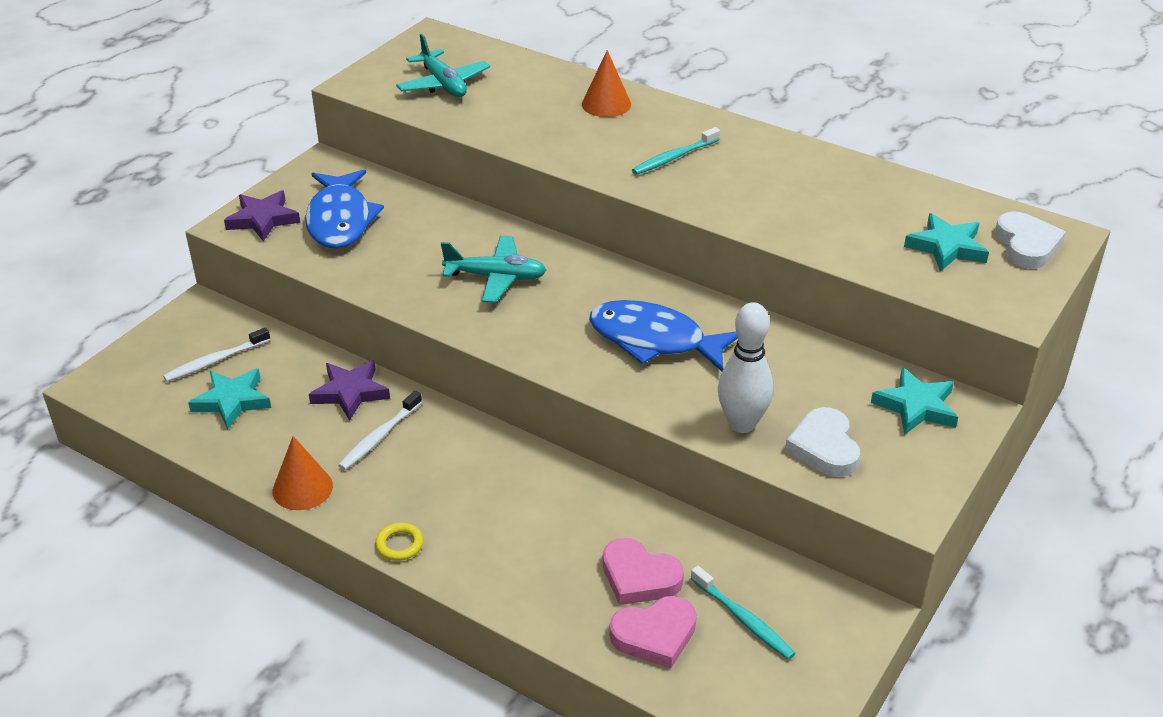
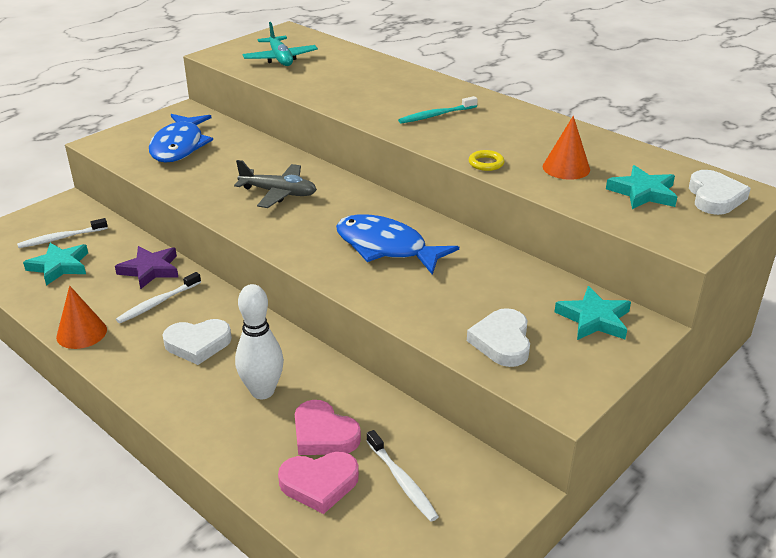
camera: 10 degrees right, 5 degrees down
purple star [224,190,300,242] -> none
yellow ring [375,523,423,561] -> yellow ring moved to [469,150,505,171]
turquoise plane [441,236,546,303] -> grey plane [234,160,317,208]
orange cone [582,50,631,117] -> orange cone moved to [543,116,590,180]
turquoise toothbrush [690,566,796,660] -> white toothbrush [367,430,439,522]
white bowling pin [718,302,773,433] -> white bowling pin moved to [235,284,284,399]
none -> white heart [163,319,232,365]

